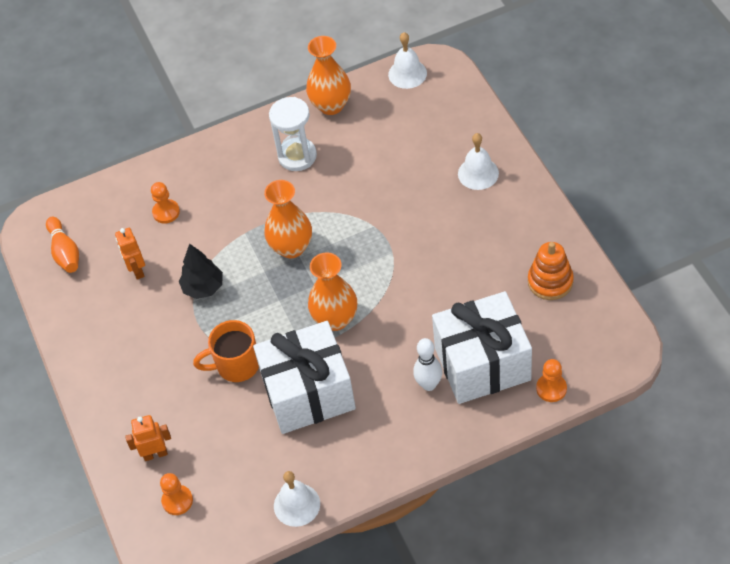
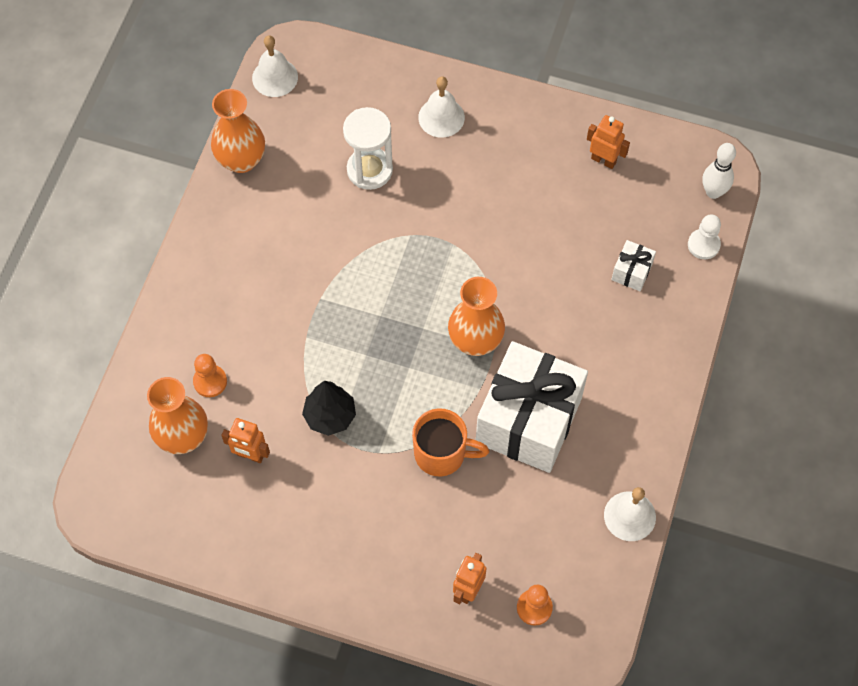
camera: 55 degrees left, 10 degrees up
orange bowling pin [46,217,79,273] -> none
orange mug [193,320,259,382] -> orange mug turned 105 degrees counterclockwise [412,408,489,477]
orange vase [264,180,312,258] -> orange vase moved to [147,377,208,454]
white hourglass [269,97,317,171] -> white hourglass moved to [343,107,393,190]
white bowling pin [413,338,442,391] -> white bowling pin moved to [703,143,736,199]
white gift [432,291,532,404] -> white gift [611,240,656,291], size x0.41
orange stacking toy [528,242,574,300] -> orange robot [587,115,630,169]
orange pawn [536,359,567,402] -> white pawn [688,215,721,259]

